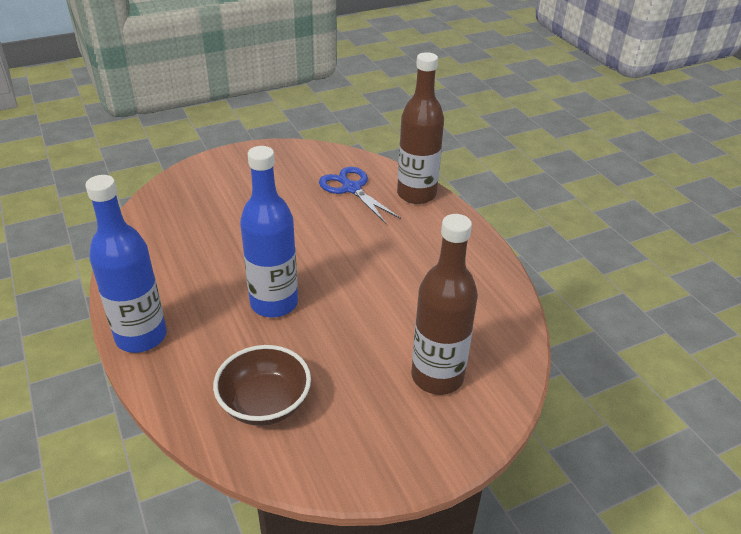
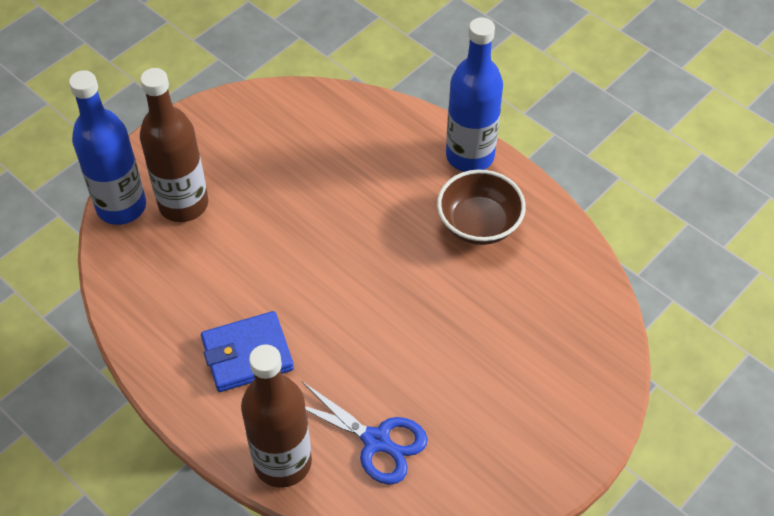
camera: 160 degrees right, 15 degrees up
brown bowl [213,345,311,426] -> brown bowl moved to [437,170,526,245]
blue bottle [240,146,298,318] -> blue bottle moved to [69,70,146,225]
none -> blue wallet [201,311,294,392]

